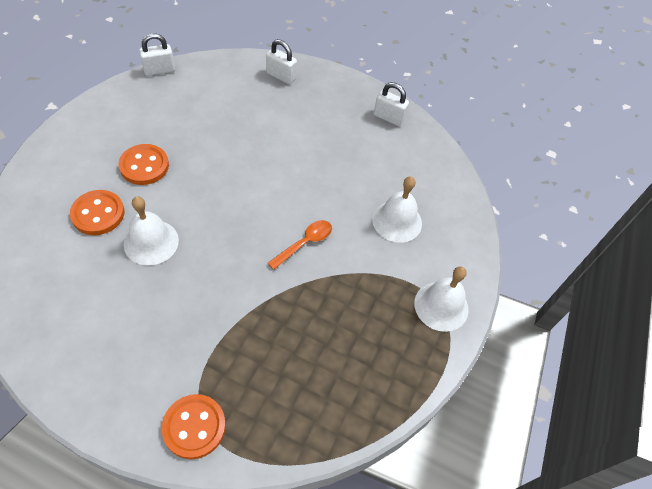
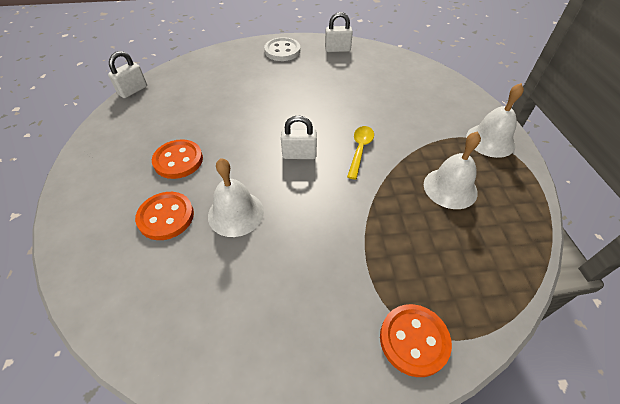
camera: 25 degrees left, 5 degrees down
white padlock [266,39,297,84] -> white padlock moved to [281,115,317,159]
orange spoon [268,220,332,270] -> yellow spoon [347,126,374,180]
white bell [372,176,422,243] -> white bell moved to [424,131,481,209]
none -> white button [264,37,300,61]

